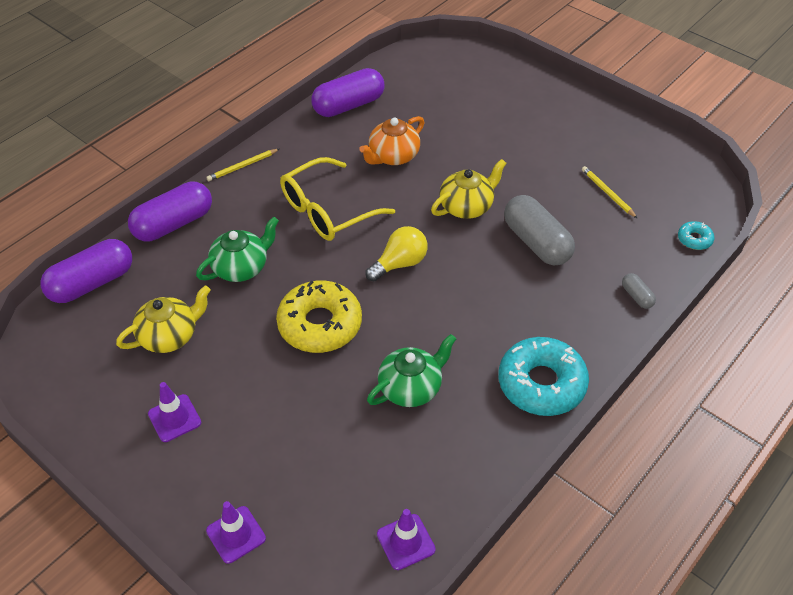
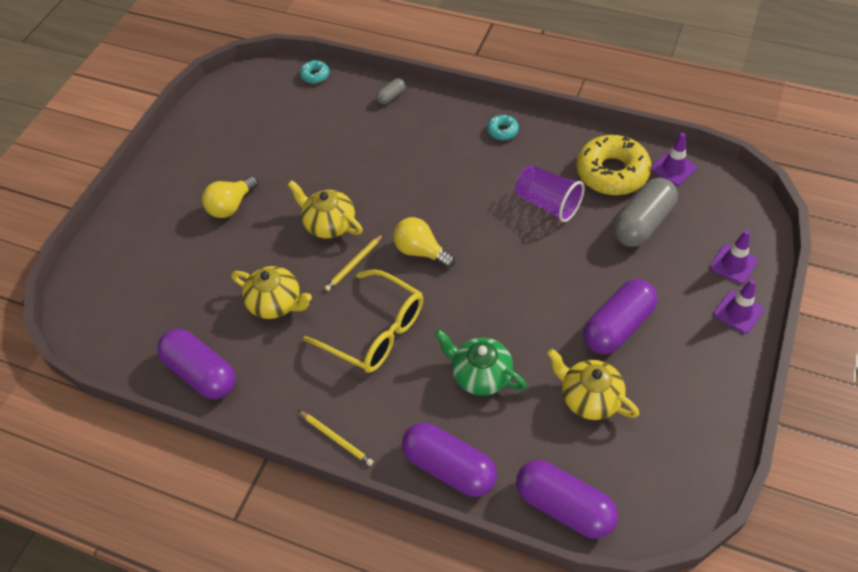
camera: 105 degrees left, 5 degrees up
purple traffic cone [148,382,201,442] -> purple traffic cone moved to [714,279,764,334]
yellow donut [276,280,362,353] -> yellow donut moved to [577,135,651,195]
orange teapot [359,116,425,165] -> yellow teapot [231,266,312,319]
green teapot [367,334,456,407] -> purple cup [515,165,584,222]
turquoise donut [499,337,589,416] -> turquoise donut [487,115,519,140], size x0.45
grey capsule [504,195,575,266] -> grey capsule moved to [614,178,678,247]
yellow pencil [582,166,638,219] -> yellow pencil moved to [325,234,383,291]
none -> yellow light bulb [202,175,258,218]
none -> purple capsule [583,279,658,354]

